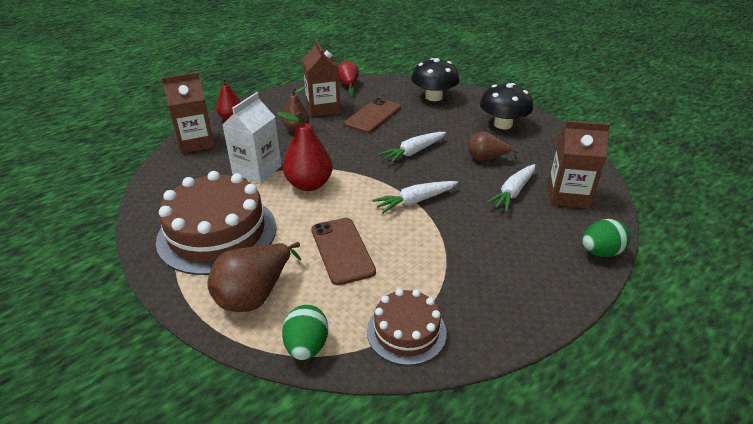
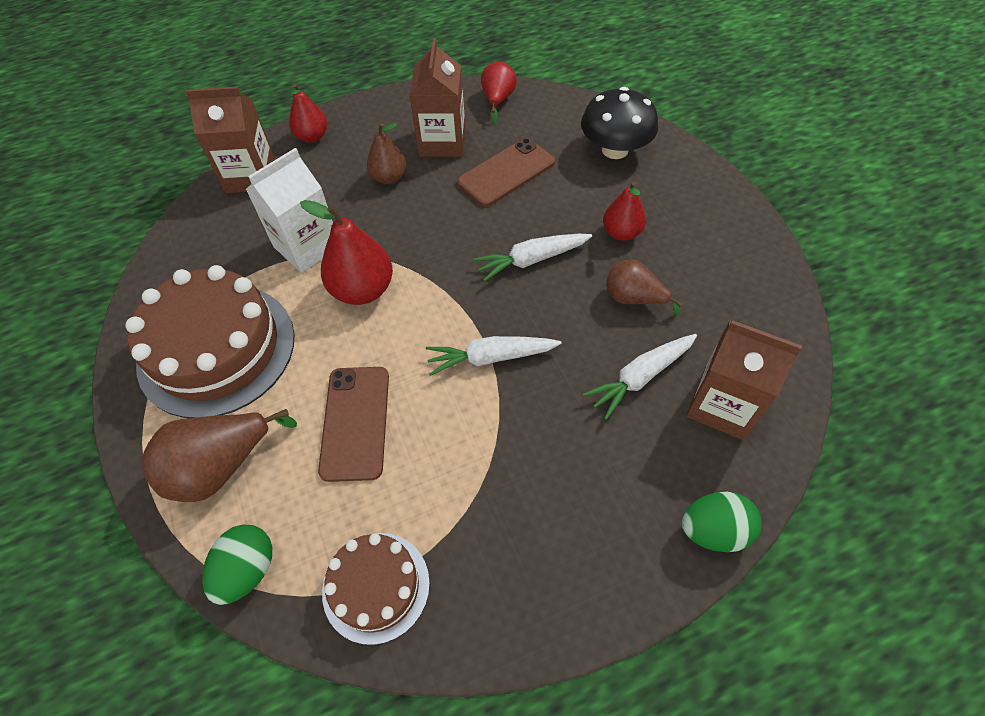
camera: 20 degrees right, 20 degrees up
black mushroom [480,83,533,129] -> none
none -> red pear [603,181,646,241]

